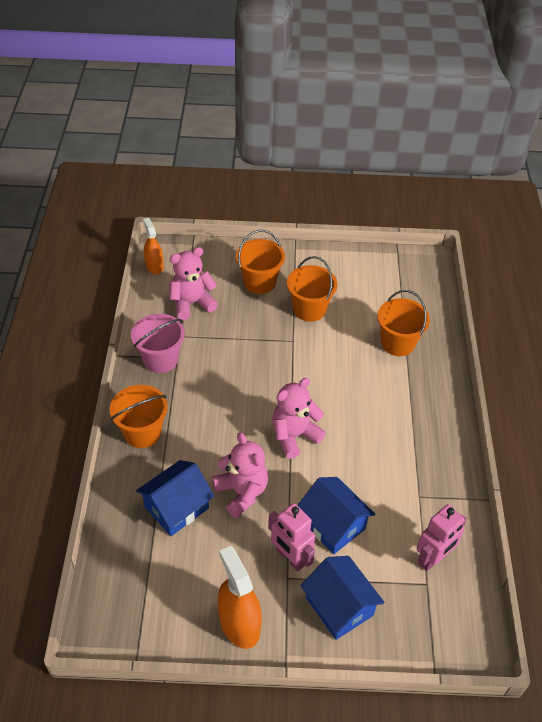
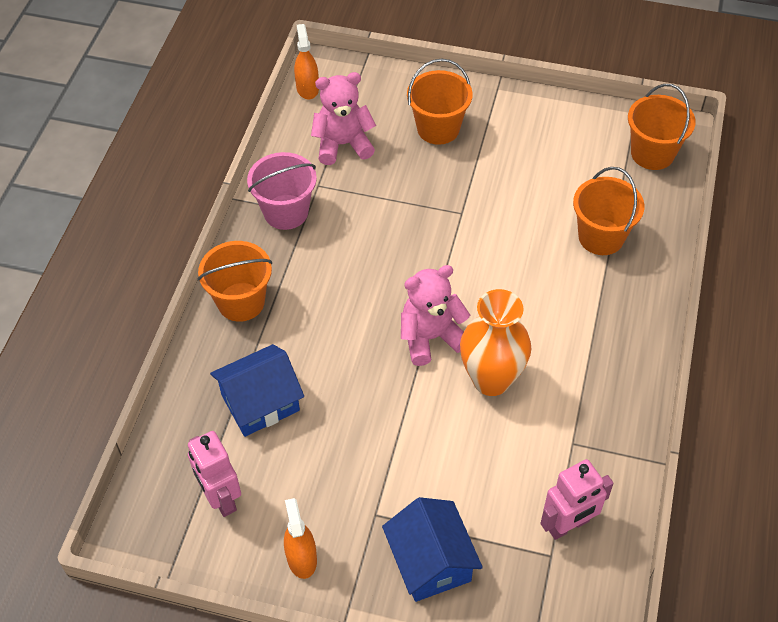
camera: 15 degrees right, 5 degrees up
pink teddy bear [212,432,268,518] -> none
orange spray bottle [218,546,262,649] -> orange spray bottle [284,498,317,579], size x0.64
pink robot [268,503,315,572] -> pink robot moved to [188,431,241,517]
orange bucket [287,256,337,322] -> orange bucket moved to [628,84,696,170]
blue house [297,477,375,554] -> none
none -> orange vase [460,289,531,396]

